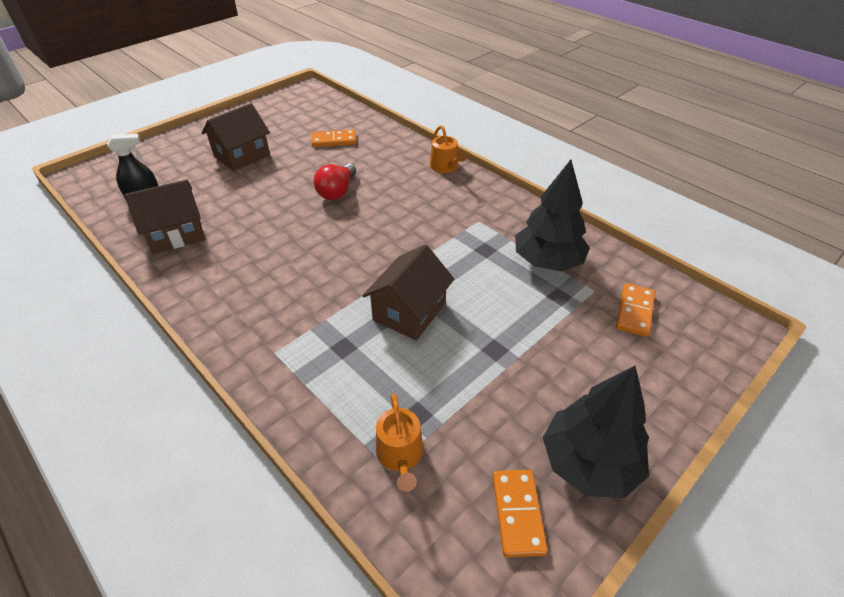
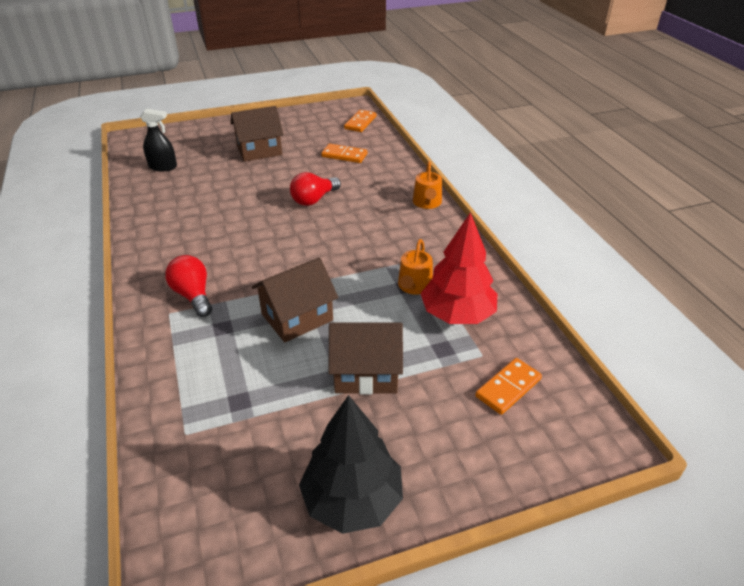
camera: 25 degrees right, 5 degrees down
brown house [125,180,205,254] -> brown house moved to [329,322,403,395]
orange watering can [376,394,423,492] -> orange watering can moved to [398,239,433,295]
orange domino [493,470,548,557] -> orange domino moved to [344,110,376,132]
black tree [515,160,590,271] -> red tree [420,212,497,324]
none -> red light bulb [165,255,212,317]

